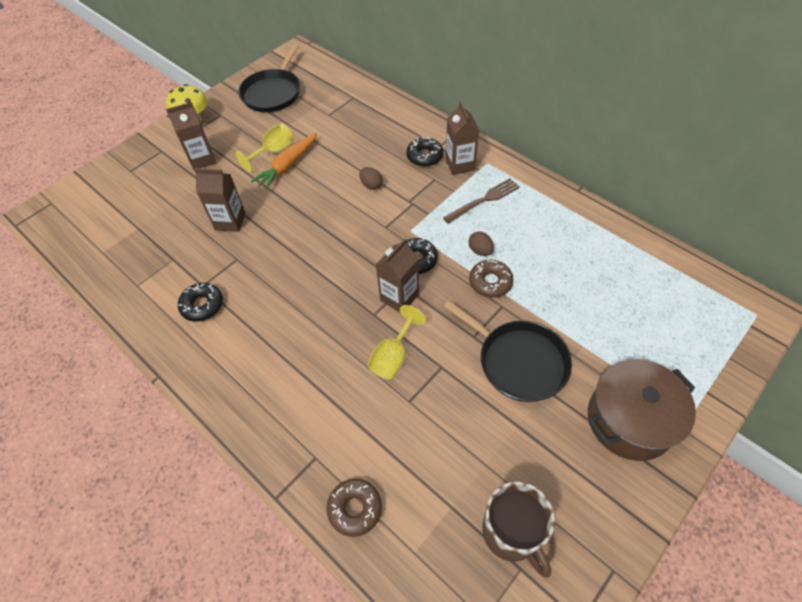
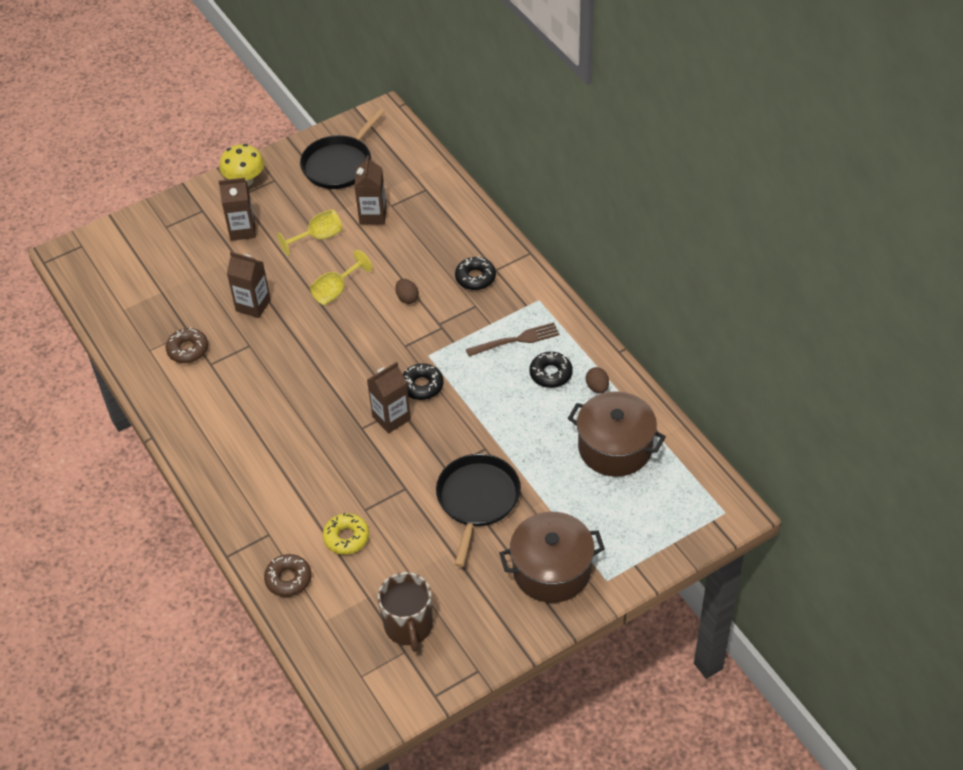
camera: 15 degrees right, 5 degrees down
black donut [178,283,223,322] -> black donut moved to [530,352,573,388]
orange carrot [251,133,317,190] -> none
yellow goblet [367,305,426,380] -> yellow goblet moved to [310,250,372,305]
black pan [444,301,572,402] -> black pan turned 135 degrees counterclockwise [436,454,521,567]
brown carton [446,101,479,175] -> brown carton moved to [354,155,386,225]
brown egg [469,231,494,256] -> brown egg moved to [586,367,609,393]
brown donut [469,259,513,298] -> brown donut moved to [166,327,208,363]
none -> yellow donut [323,513,369,555]
none -> brown pot [568,391,666,477]

